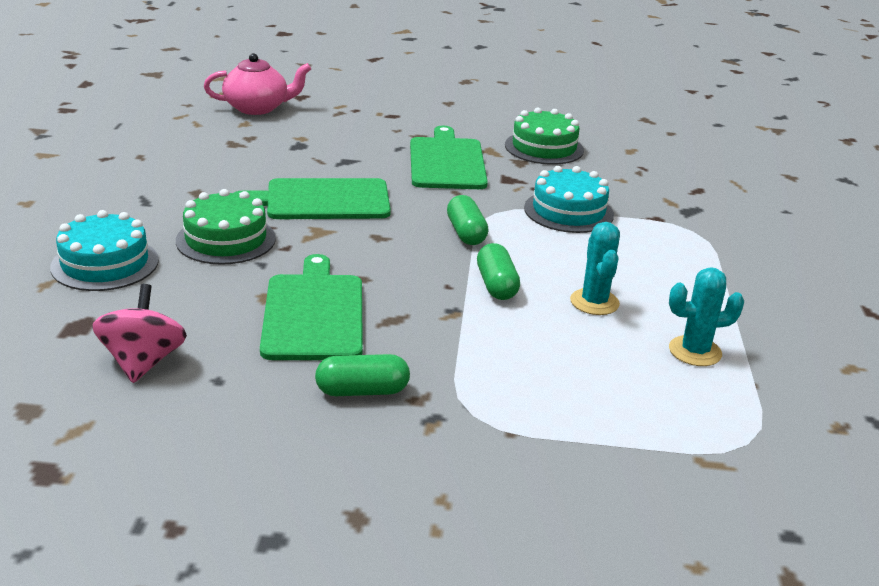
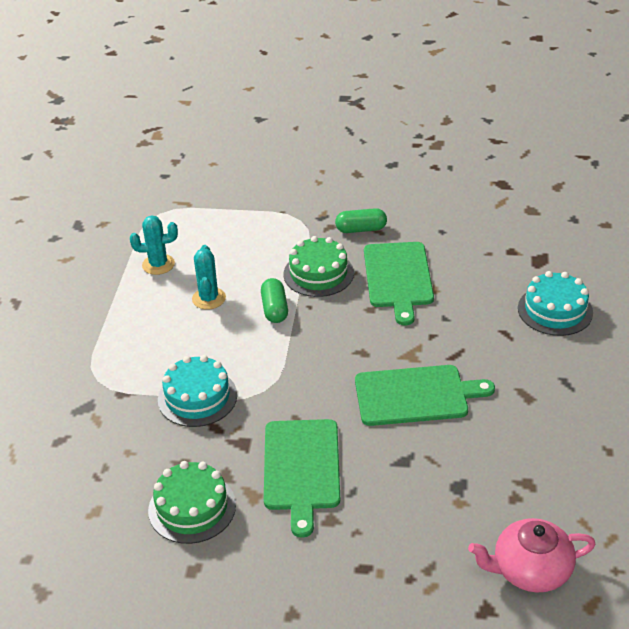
camera: 175 degrees left, 10 degrees up
pink spinning top [92,284,187,383] -> none
green cake [176,189,276,265] -> green cake moved to [283,236,354,297]
green capsule [447,195,489,245] -> none

